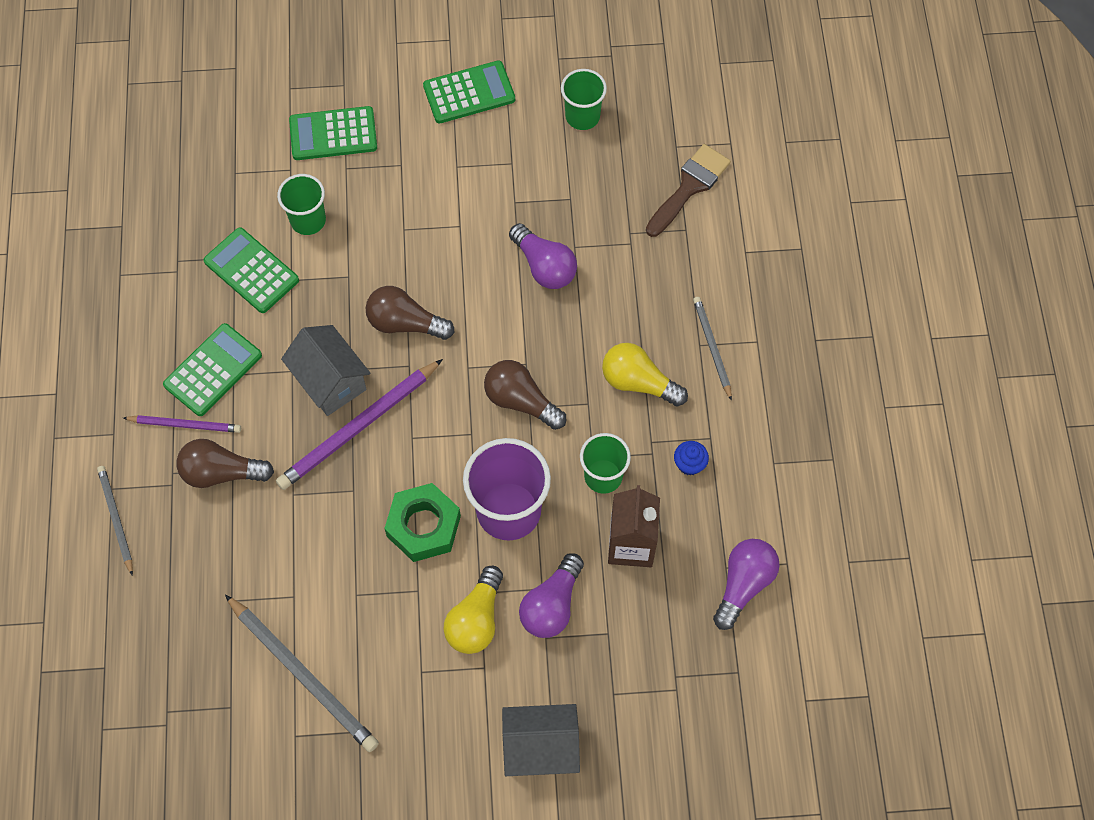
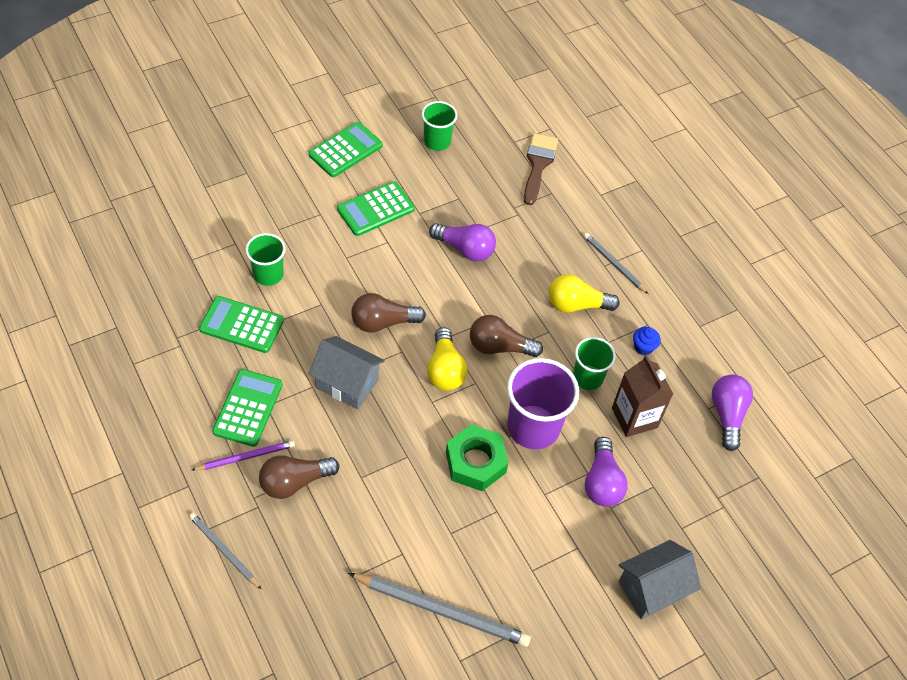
camera: 30 degrees left, 10 degrees down
purple pencil [276,359,443,490] -> none
green calculator [289,106,377,160] -> green calculator moved to [337,181,415,236]
yellow light bulb [443,566,503,654] -> yellow light bulb moved to [427,327,467,391]

